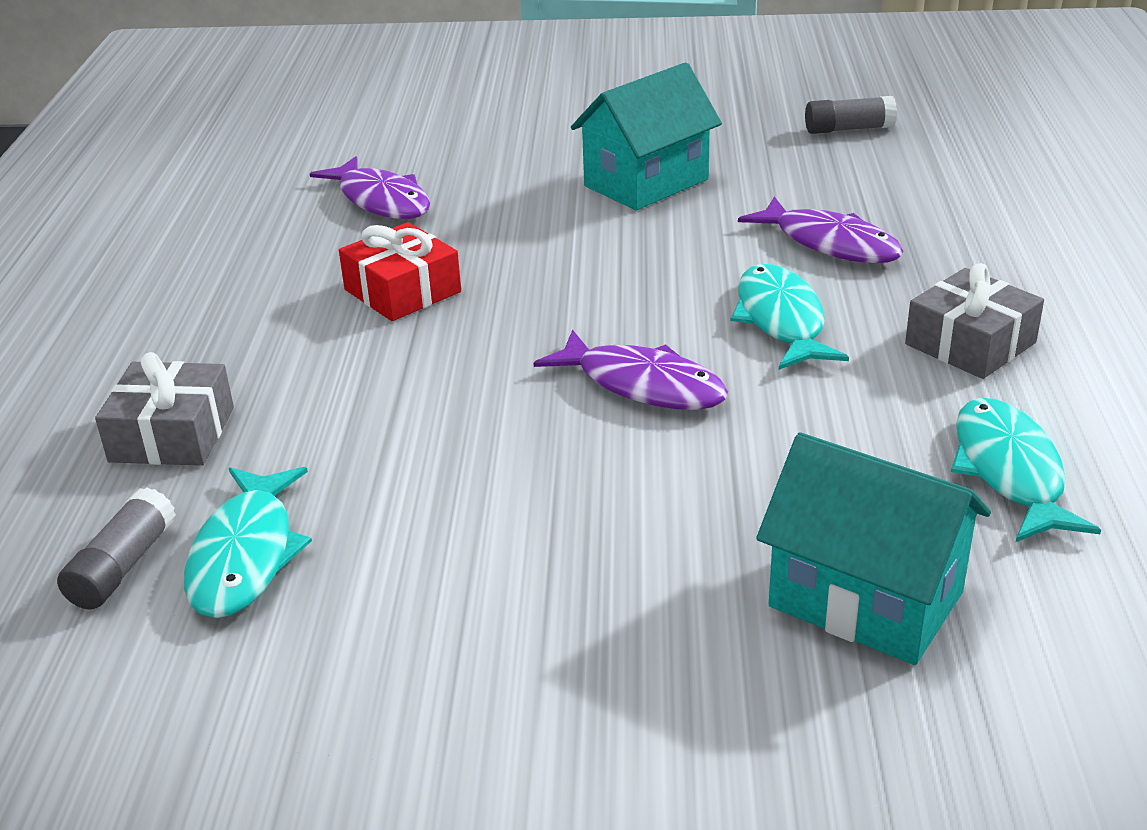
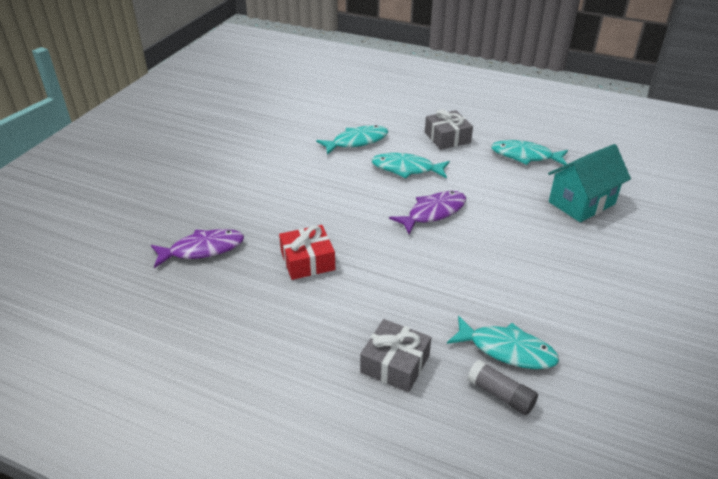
camera: 70 degrees left, 5 degrees up
turquoise house [571,62,722,210] -> none
purple fish [738,197,903,263] -> turquoise fish [316,125,388,155]
grey glue stick [805,96,897,134] -> none

